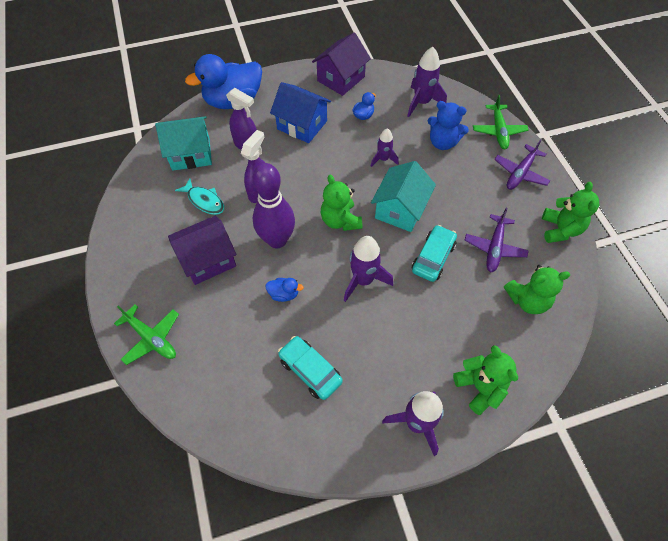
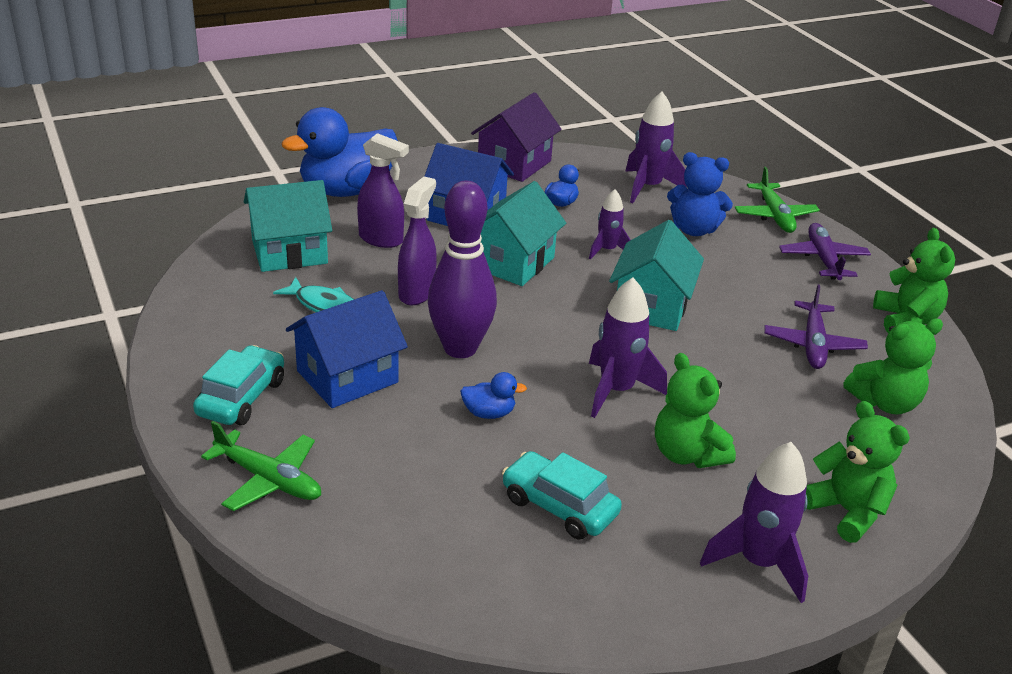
camera: 10 degrees left, 25 degrees down
purple house [168,216,237,285] -> blue house [286,290,408,408]
green teddy bear [321,174,362,231] -> green teddy bear moved to [655,353,736,468]
turquoise car [412,225,457,282] -> turquoise car moved to [193,345,284,425]
purple plane [494,139,550,190] -> purple plane turned 150 degrees clockwise [779,223,871,280]
none -> turquoise house [481,181,566,286]

